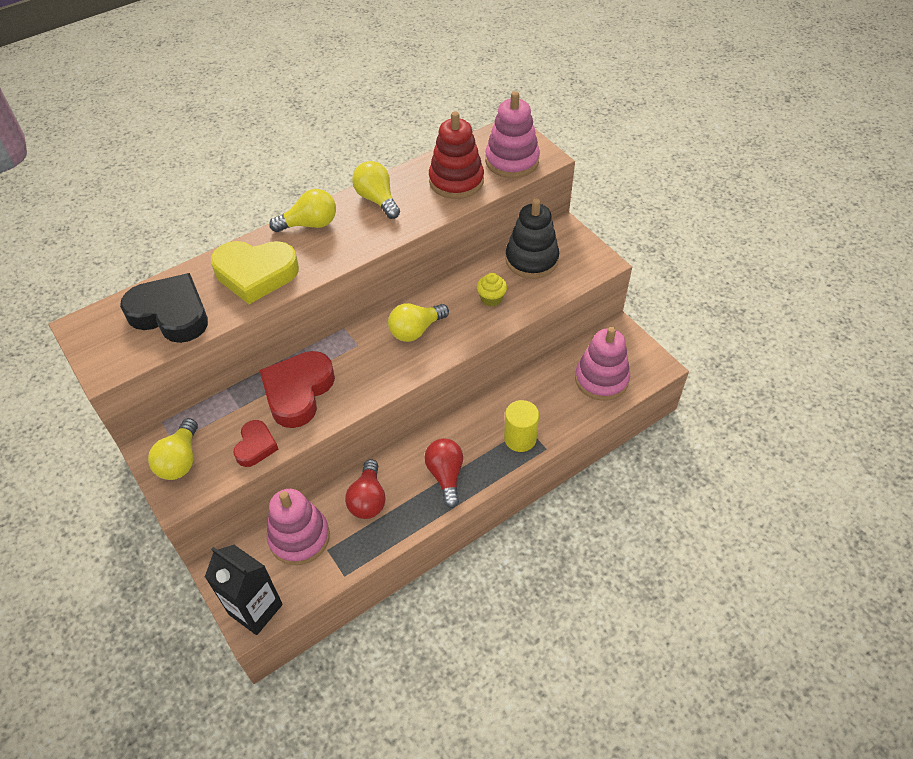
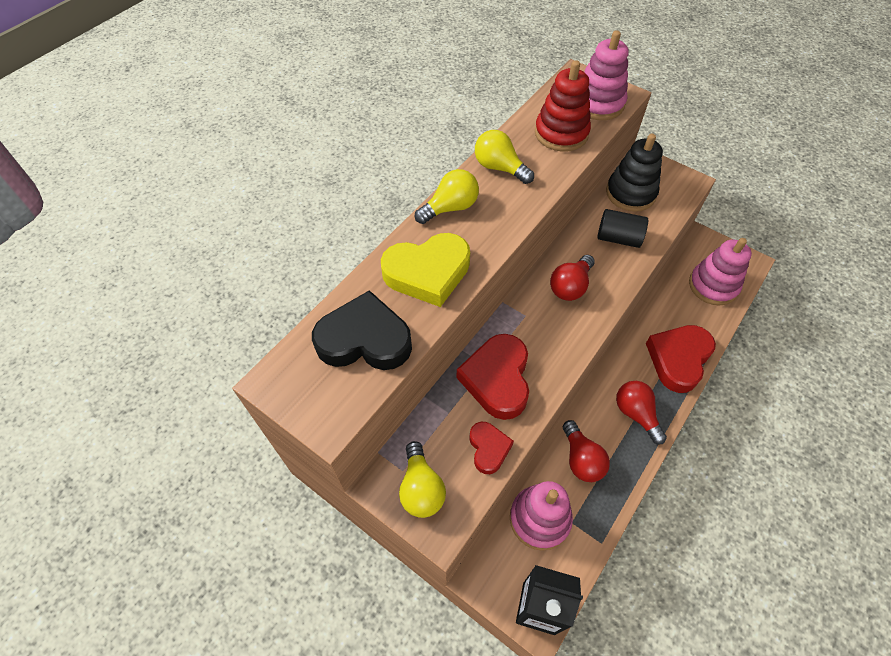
camera: 20 degrees left, 5 degrees up
yellow light bulb [388,303,449,342] -> red light bulb [550,255,595,301]
yellow cupcake [477,273,507,306] -> black cylinder [597,209,648,248]
yellow cylinder [504,400,539,452] -> red heart [646,325,716,393]

